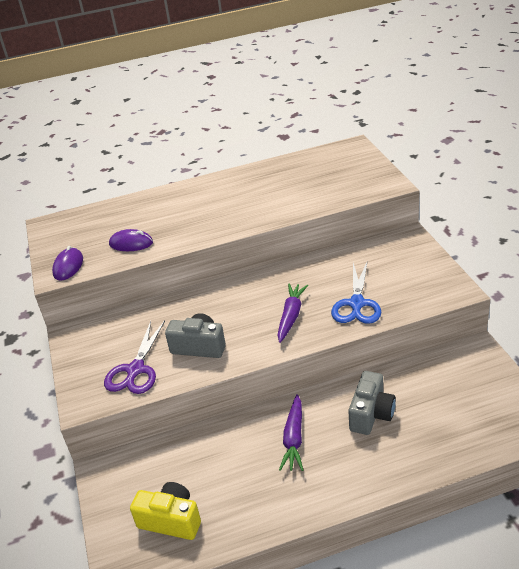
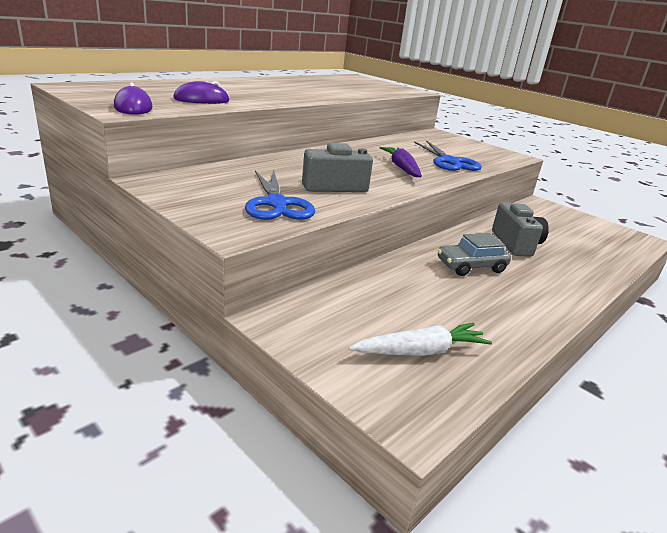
camera: 35 degrees left, 10 degrees down
purple scissors [104,321,165,394] -> blue scissors [245,169,315,220]
yellow camera [130,482,201,540] -> white carrot [349,323,492,356]
purple carrot [279,394,303,471] -> grey car [437,233,511,276]

